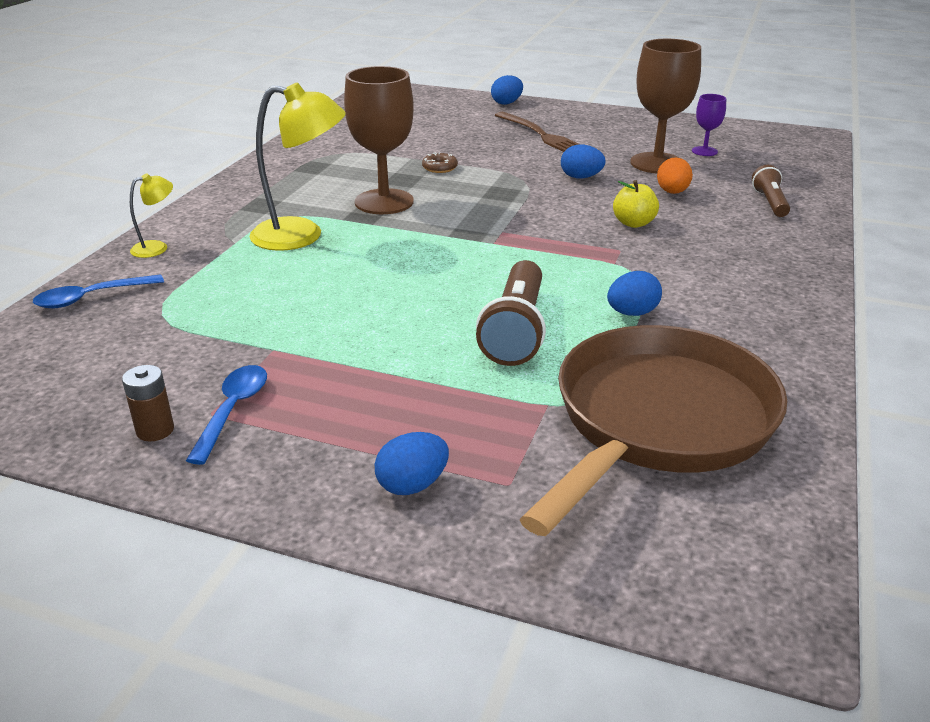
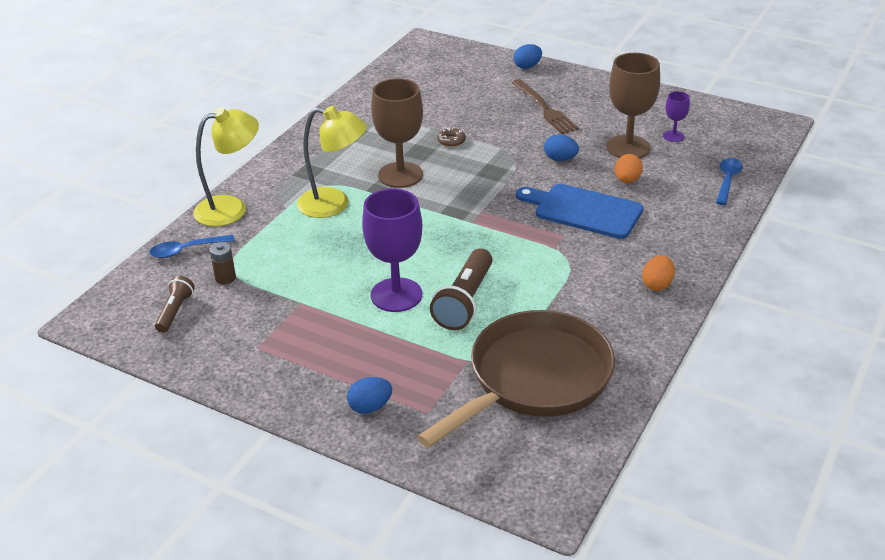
camera: 10 degrees right, 5 degrees up
brown battery [122,365,174,441] -> brown battery moved to [210,242,236,284]
yellow lamp [130,173,173,258] -> yellow lamp [193,108,259,226], size x2.03
blue spoon [186,365,267,465] -> blue spoon moved to [716,158,743,205]
blue egg [607,271,662,316] -> none
yellow apple [613,180,659,228] -> blue cutting board [516,184,643,239]
brown flashlight [752,165,790,217] -> brown flashlight moved to [155,276,195,333]
none -> purple goblet [362,188,422,312]
none -> orange egg [642,255,675,291]

